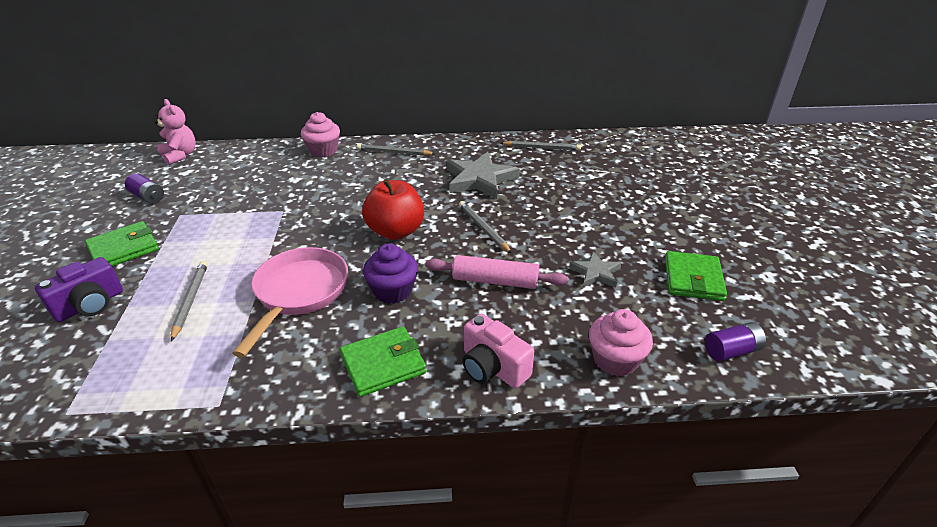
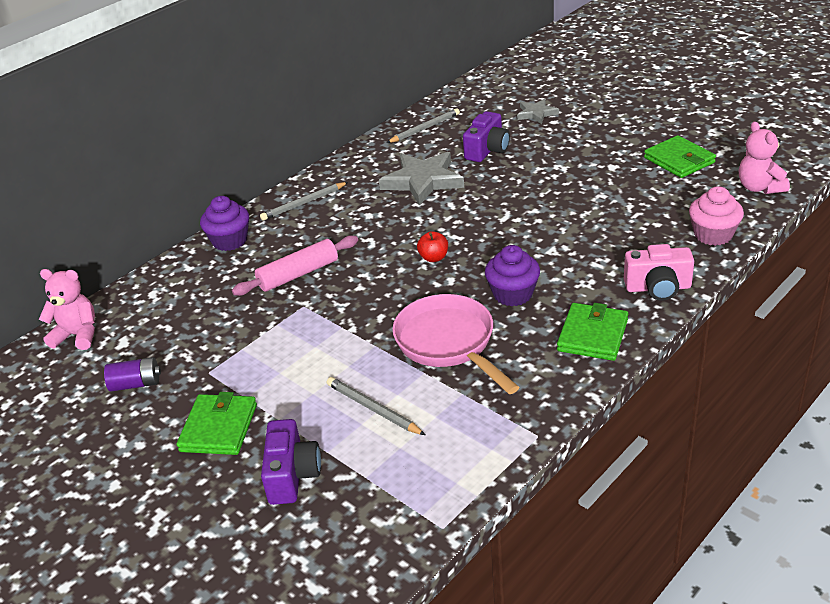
camera: 40 degrees left, 0 degrees up
pink cupcake [301,112,340,157] -> purple cupcake [200,196,249,251]
red apple [362,178,424,240] -> red apple [417,231,448,262], size x0.48
pink rolling pin [425,255,568,289] -> pink rolling pin moved to [232,235,358,296]
grey pencil [459,201,512,254] -> none
grey star [569,251,621,288] -> grey star moved to [517,99,559,124]
purple battery [705,322,766,361] -> pink teddy bear [739,121,790,194]
none -> purple camera [463,111,510,162]

